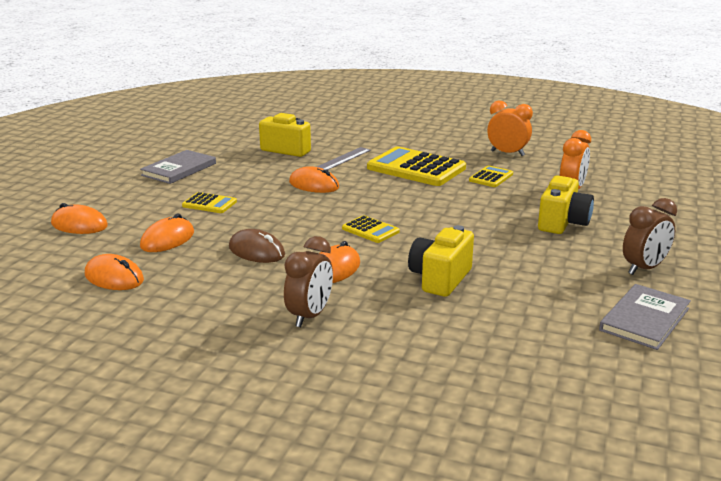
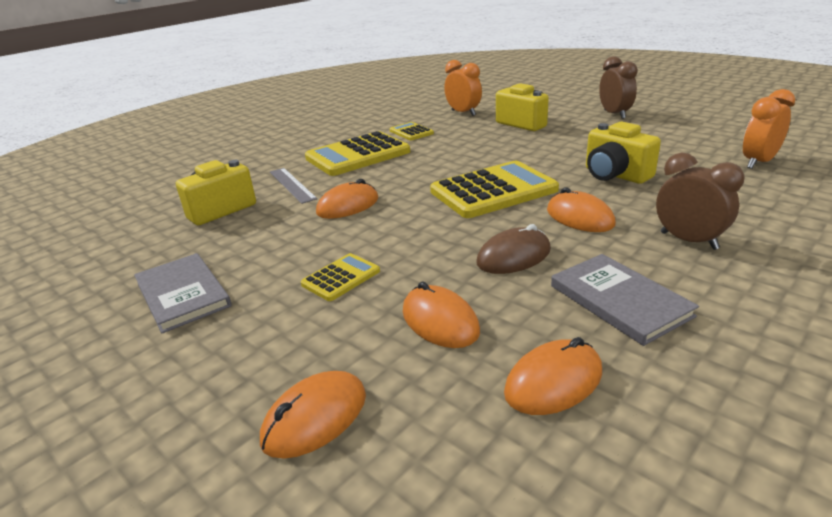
camera: 65 degrees left, 5 degrees up
yellow calculator [342,215,400,243] -> yellow calculator [430,161,559,218], size x2.02
orange clock [487,100,533,156] -> orange clock moved to [743,89,795,169]
grey book [599,284,691,350] -> grey book moved to [551,254,699,346]

